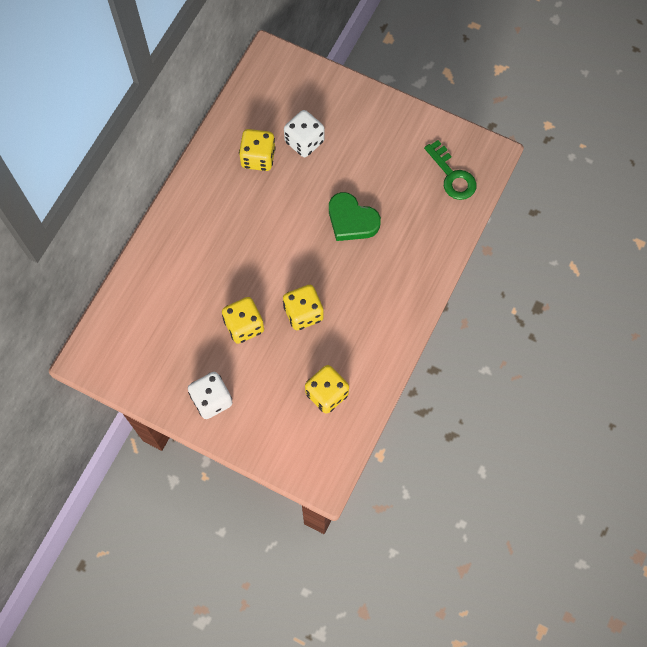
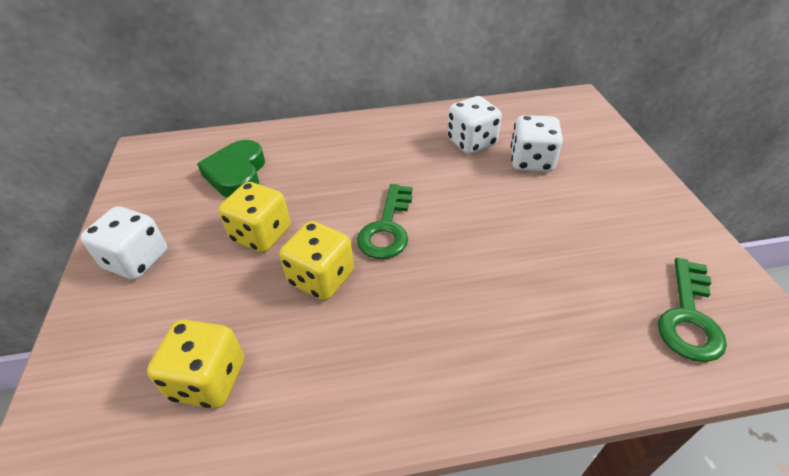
camera: 55 degrees right, 25 degrees down
yellow dice [239,129,276,171] -> white dice [447,96,502,154]
green heart [329,192,381,241] -> green heart moved to [197,140,265,198]
none -> green key [357,184,412,259]

